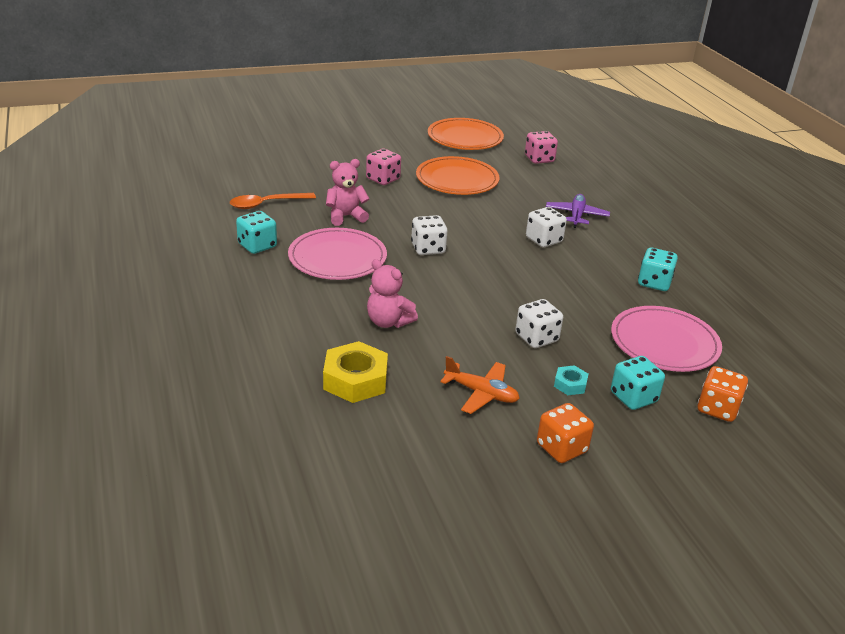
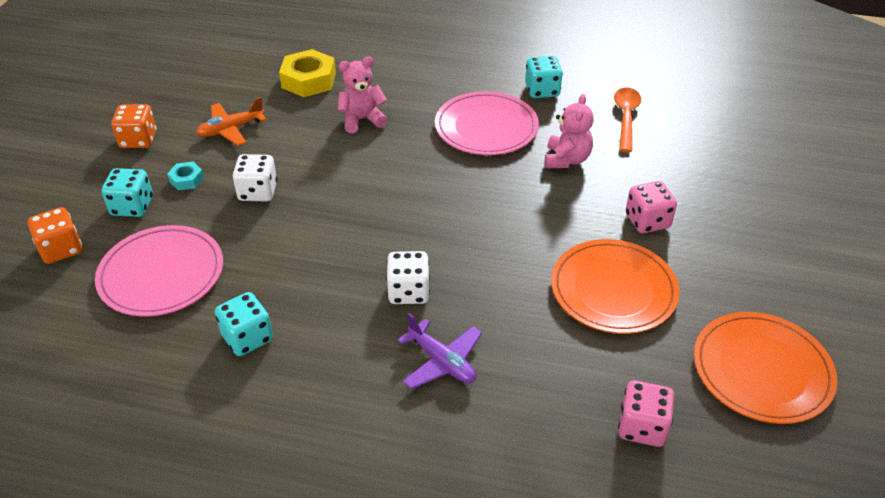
camera: 125 degrees right, 10 degrees up
white dice [411,215,448,255] -> none

